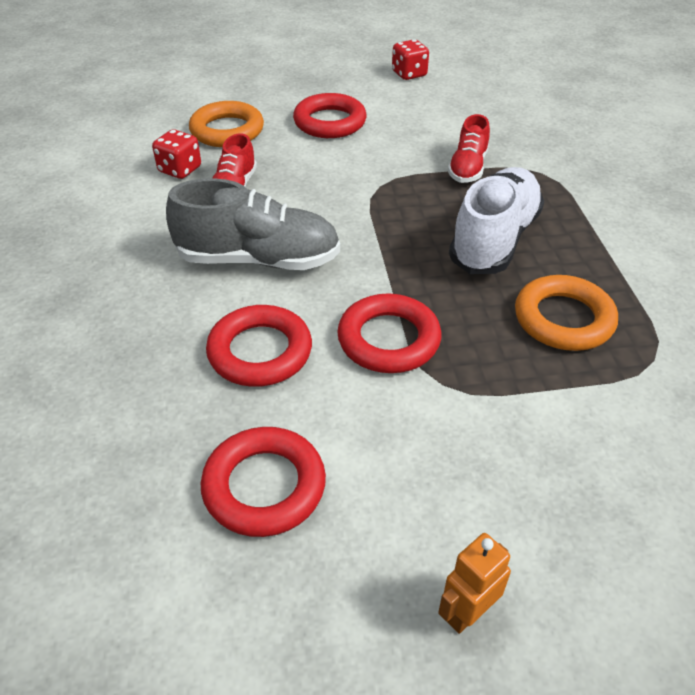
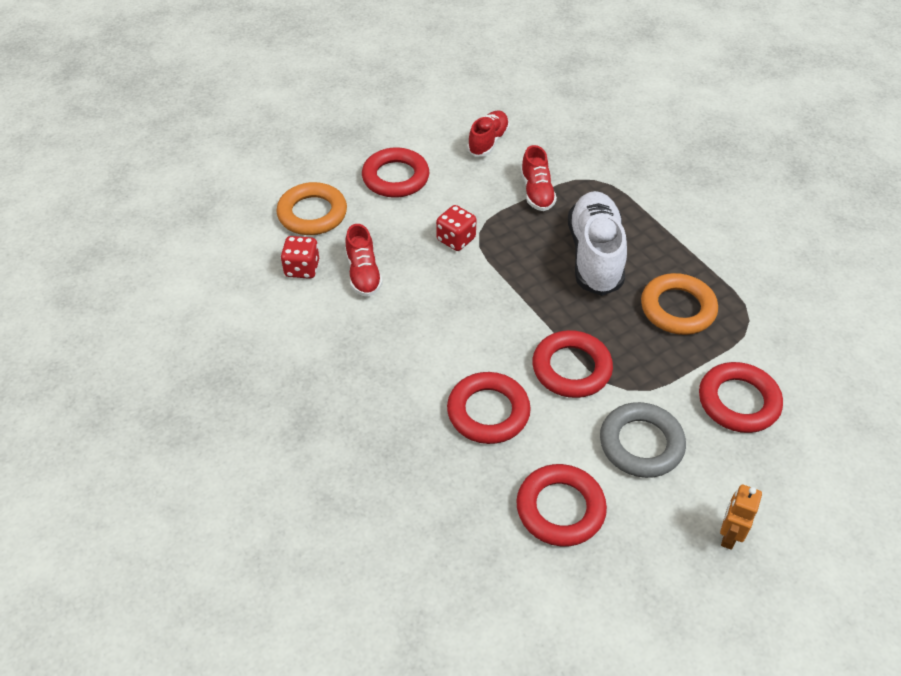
camera: 25 degrees left, 5 degrees up
grey shoe [166,178,340,270] -> none
red dice [392,39,429,80] -> red dice moved to [436,205,476,251]
none -> red shoe [467,110,510,157]
none -> grey ring [600,402,686,478]
none -> red ring [699,362,783,433]

